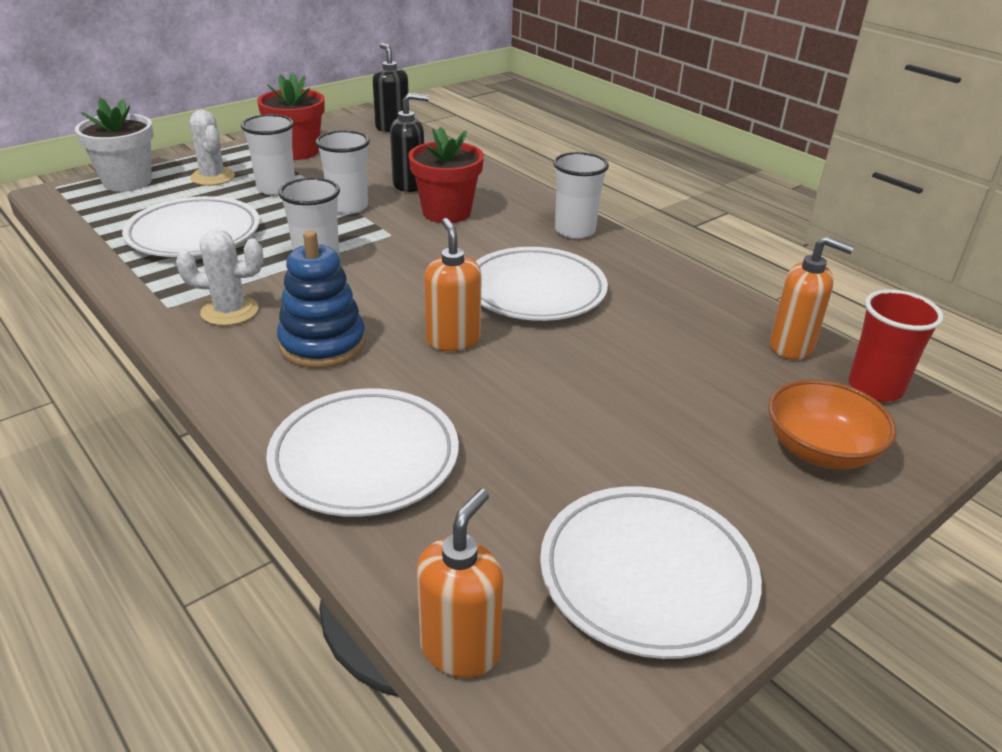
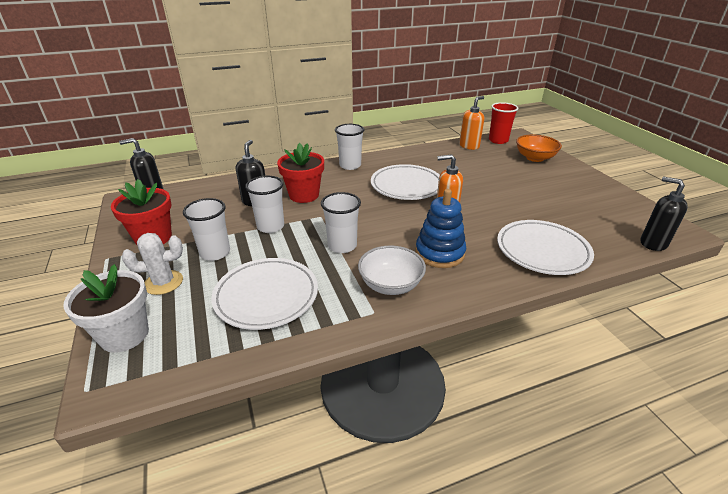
camera: 70 degrees left, 0 degrees up
white cactus [176,229,263,326] -> white bowl [358,245,426,295]
orange soap dispenser [417,489,503,678] -> black soap dispenser [640,177,688,251]
white plate [540,486,762,659] -> none

